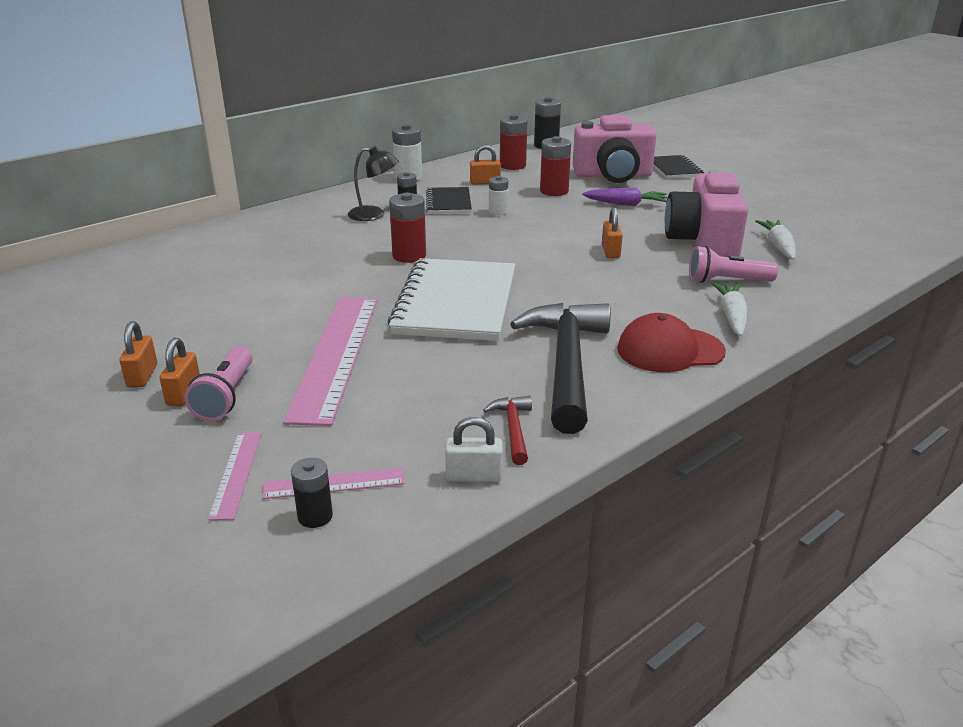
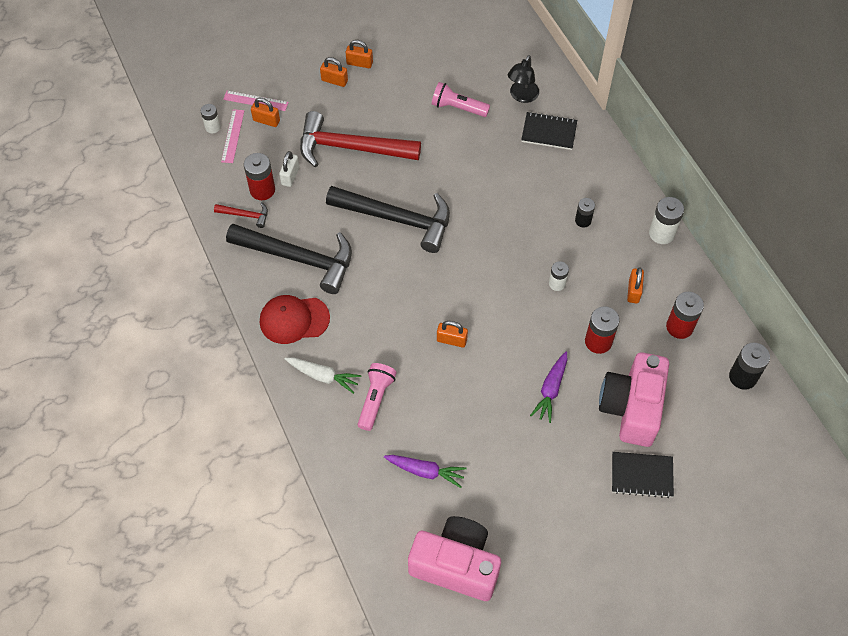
camera: 105 degrees right, 30 degrees up
pink flashlight [185,346,253,421] -> pink flashlight moved to [432,82,490,117]
pink ruler [283,297,378,426] -> red hammer [300,111,421,167]
black battery [291,458,333,528] -> white battery [201,104,221,133]
black lamp [348,146,399,221] -> black lamp moved to [508,55,539,103]
white notebook [388,258,515,341] -> black hammer [326,186,450,253]
red battery [389,193,426,263] -> red battery moved to [244,153,275,200]
black notebook [426,187,472,214] -> black notebook moved to [521,112,577,150]
white padlock [445,417,503,482] -> white padlock moved to [279,151,299,187]
red cap [617,313,726,372] -> red cap turned 105 degrees counterclockwise [260,295,330,344]
pink camera [665,169,748,257] -> pink camera moved to [408,516,501,601]
white carrot [755,220,796,259] -> purple carrot [384,455,467,488]
none -> orange padlock [251,98,280,127]

